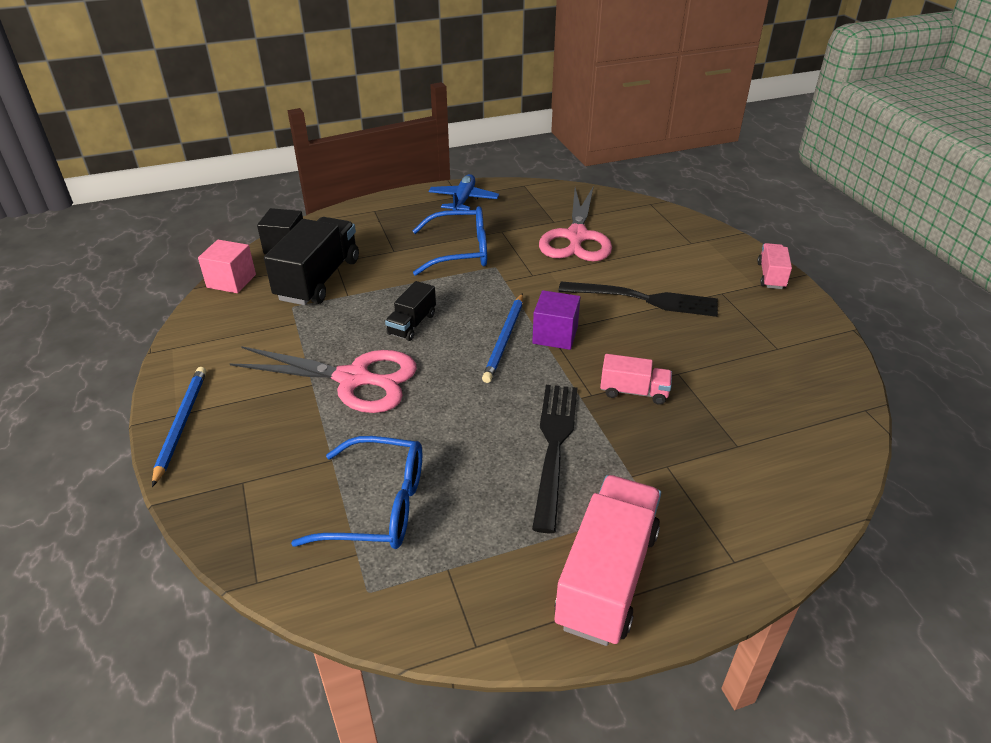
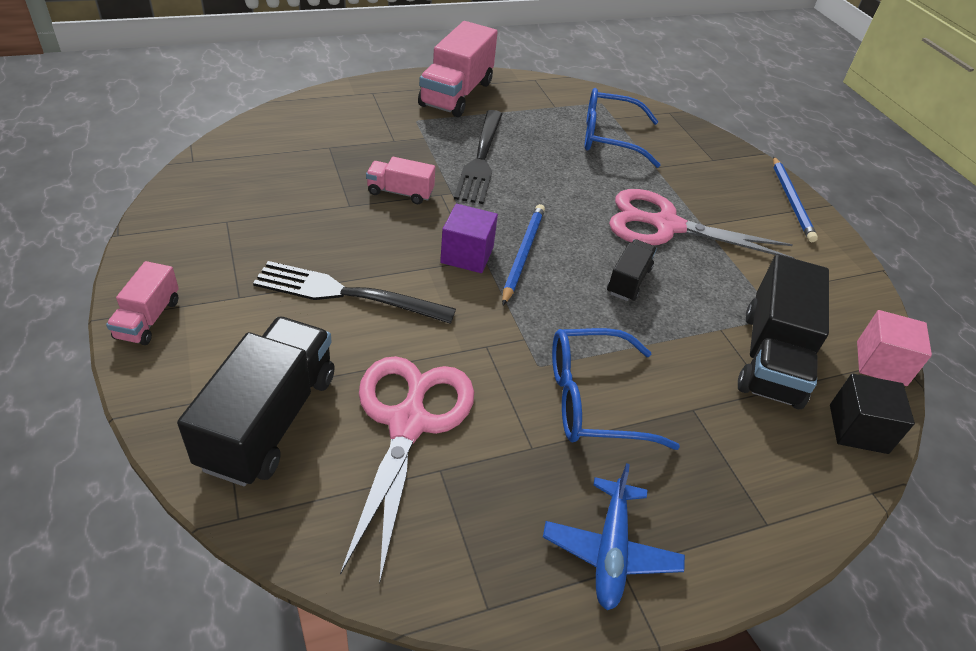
camera: 175 degrees right, 5 degrees up
none -> black truck [177,317,334,486]

